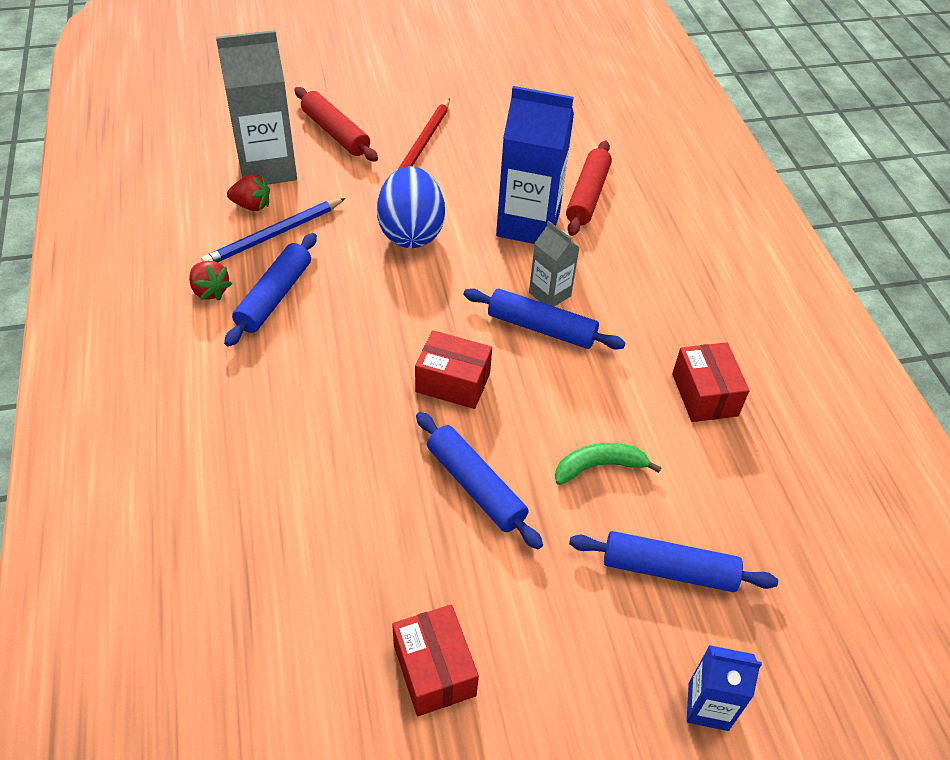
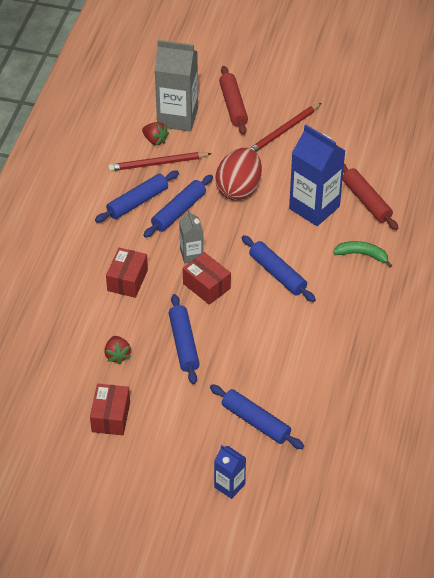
camera: 30 degrees right, 0 degrees up
red strawberry [189,261,232,301] -> red strawberry moved to [104,336,131,364]
blue pencil [201,198,346,262] -> red pencil [108,152,212,171]
blue egg [377,166,445,248] -> red egg [215,148,262,200]
grey carton [529,221,580,307] -> grey carton moved to [179,210,204,264]
green banana [555,443,662,485] -> green banana moved to [333,241,393,267]
red rolling pin [566,140,612,236] -> red rolling pin turned 75 degrees counterclockwise [343,163,398,230]
red box [672,342,749,422] -> red box moved to [106,248,148,298]
none -> blue rolling pin [143,175,213,238]

